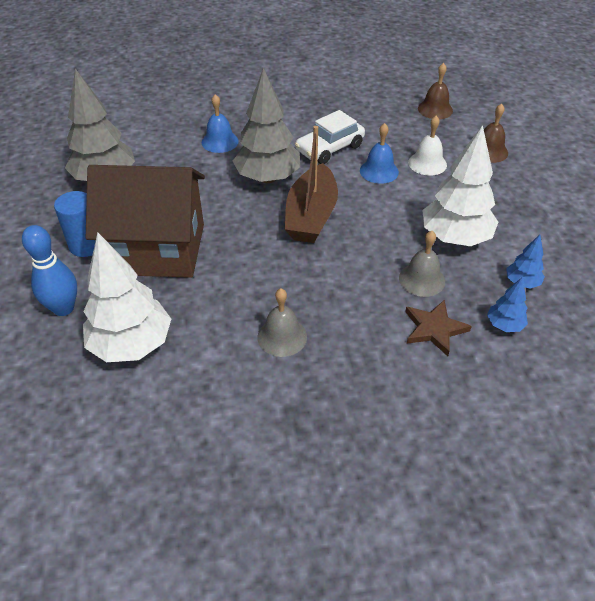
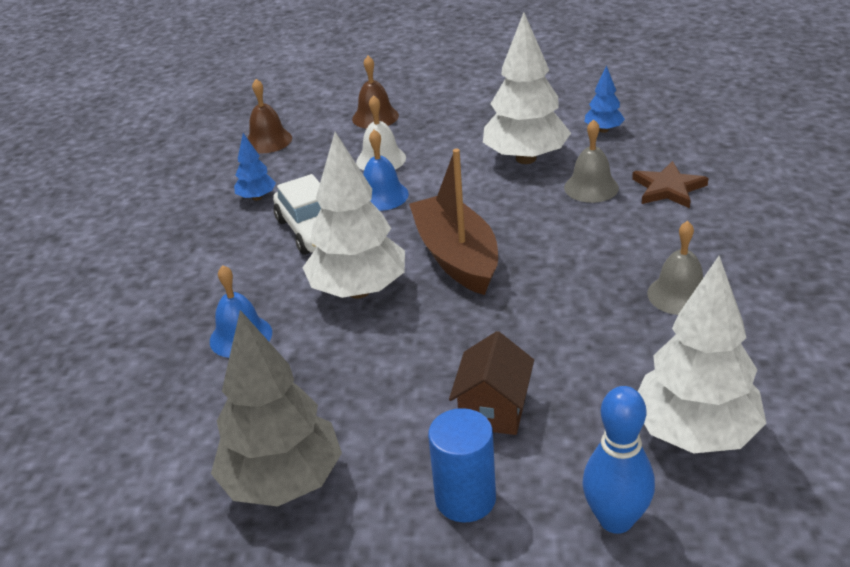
camera: 75 degrees left, 10 degrees down
brown house [86,165,205,278] -> brown house [449,331,534,435], size x0.46
grey tree [233,68,300,183] -> white tree [302,132,405,298]
brown boat [285,126,338,243] -> brown boat turned 135 degrees counterclockwise [409,148,498,295]
blue tree [487,277,528,332] -> blue tree moved to [234,133,276,201]

